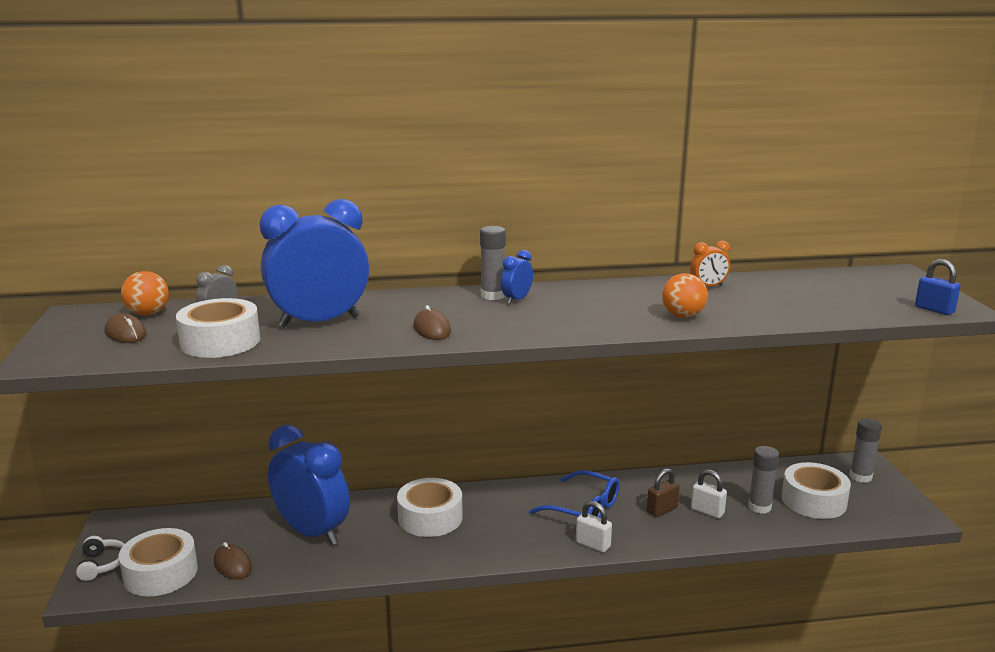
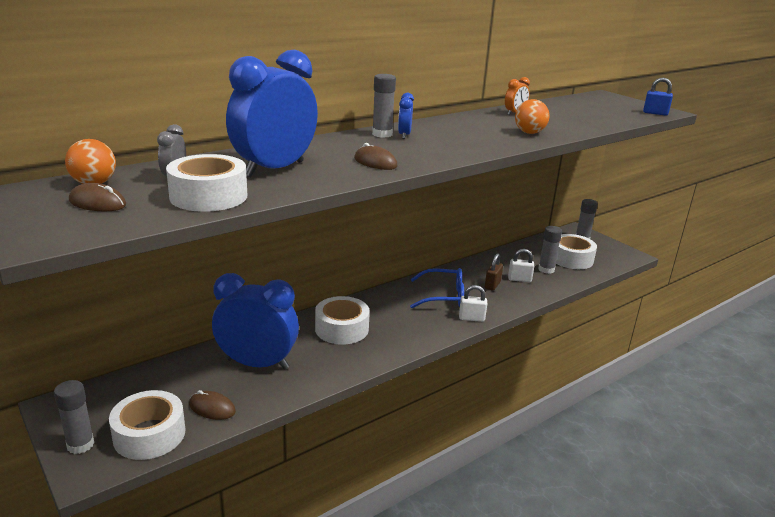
camera: 30 degrees left, 5 degrees up
white headphones [76,536,124,581] -> grey glue stick [54,380,94,454]

